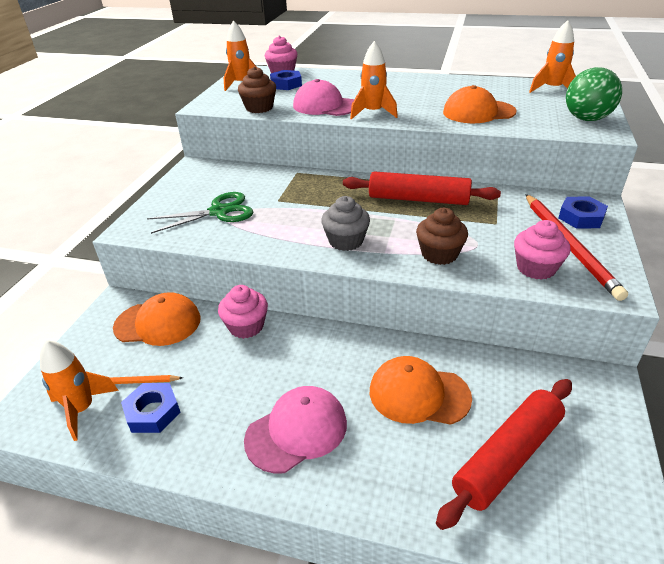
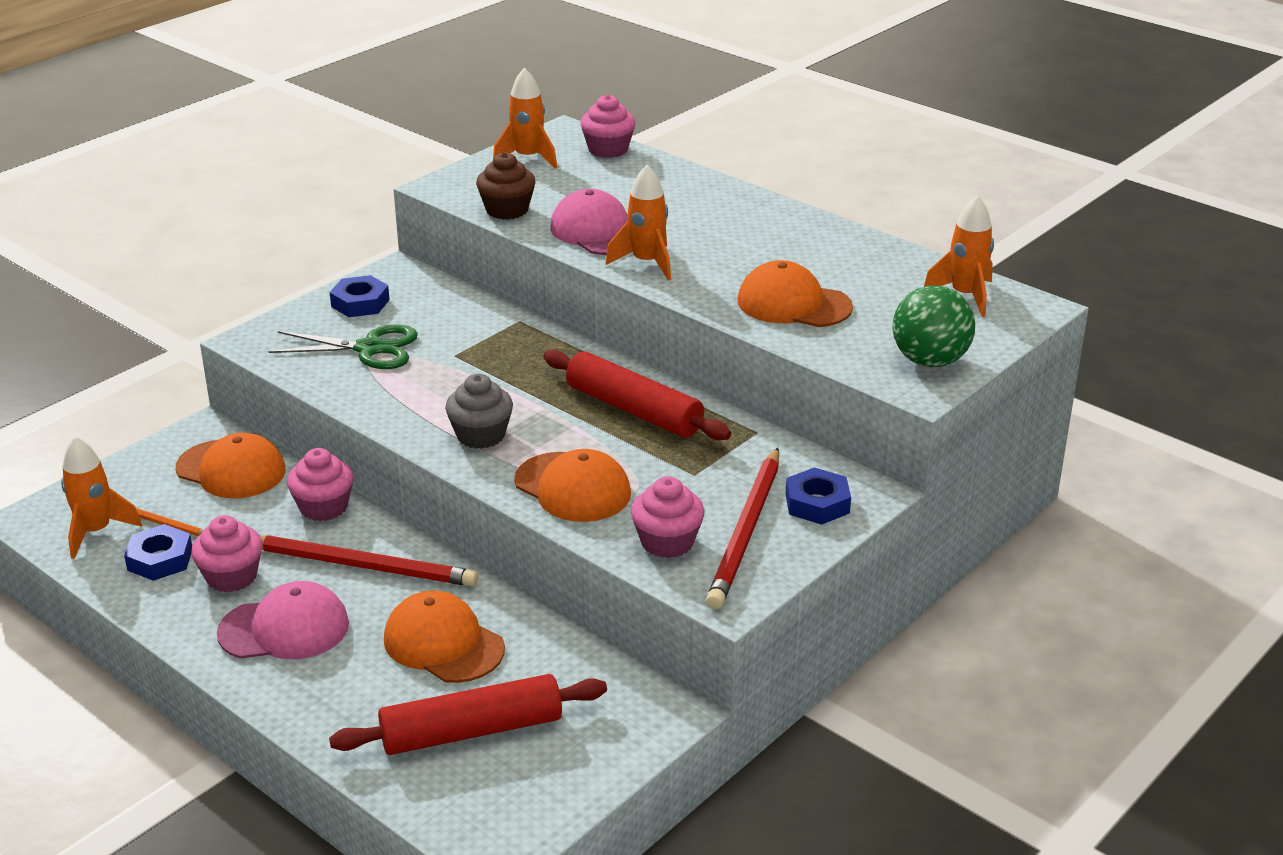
camera: 25 degrees right, 5 degrees down
blue nut [270,70,302,90] -> blue nut moved to [330,275,390,317]
brown cupcake [416,208,468,265] -> orange cap [514,449,631,522]
none -> pink cupcake [191,515,262,592]
none -> red pencil [260,535,478,587]

